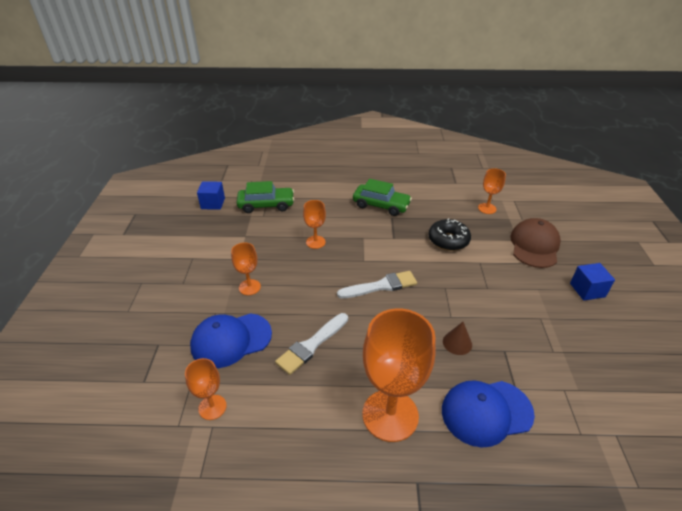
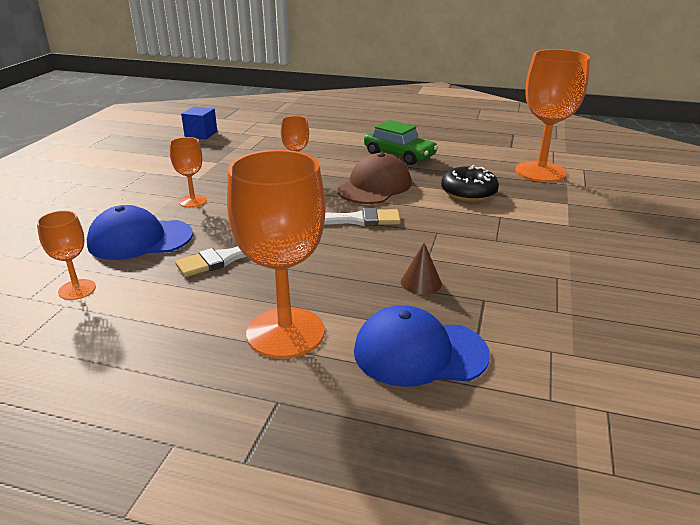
camera: 15 degrees right, 10 degrees down
green car [237,181,294,213] -> none
orange goblet [478,168,506,214] -> orange goblet [515,49,590,182], size x2.01
brown cap [510,218,561,268] -> brown cap moved to [337,152,411,204]
blue cube [570,263,615,301] -> none

